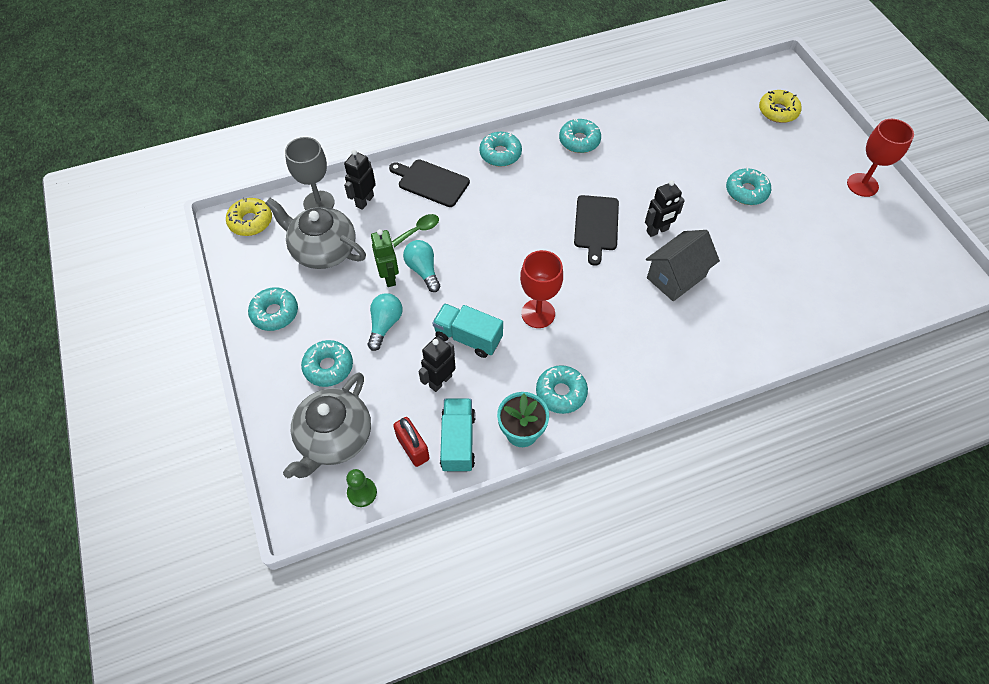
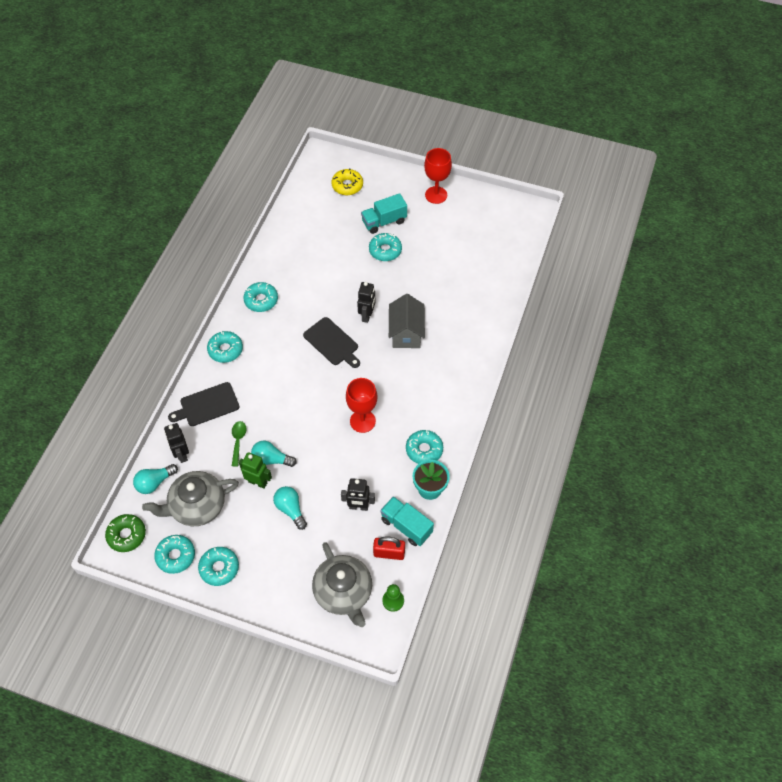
camera: 50 degrees left, 0 degrees up
yellow donut [226,197,272,236] -> green donut [105,514,146,552]
grey goblet [285,137,335,210] -> turquoise light bulb [133,464,178,494]
turquoise donut [301,340,353,387] -> turquoise donut moved to [154,535,195,574]
black robot [419,336,456,392] -> black robot turned 75 degrees counterclockwise [341,478,375,511]
turquoise truck [432,303,503,358] -> turquoise truck moved to [361,193,407,234]

